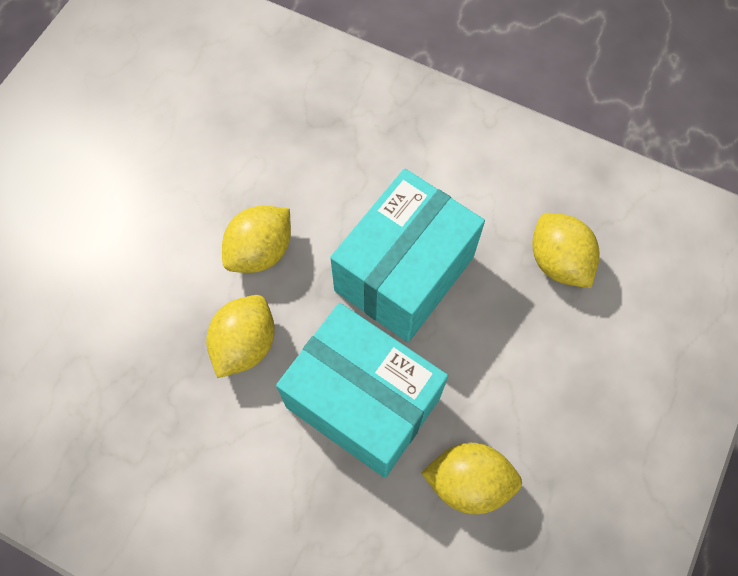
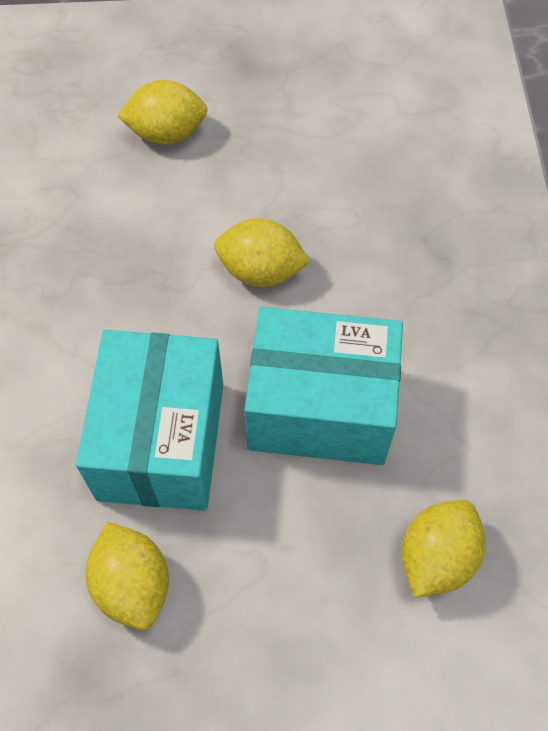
camera: 60 degrees right, 5 degrees down
yellow lemon [206,295,275,378] -> yellow lemon moved to [117,80,208,145]

